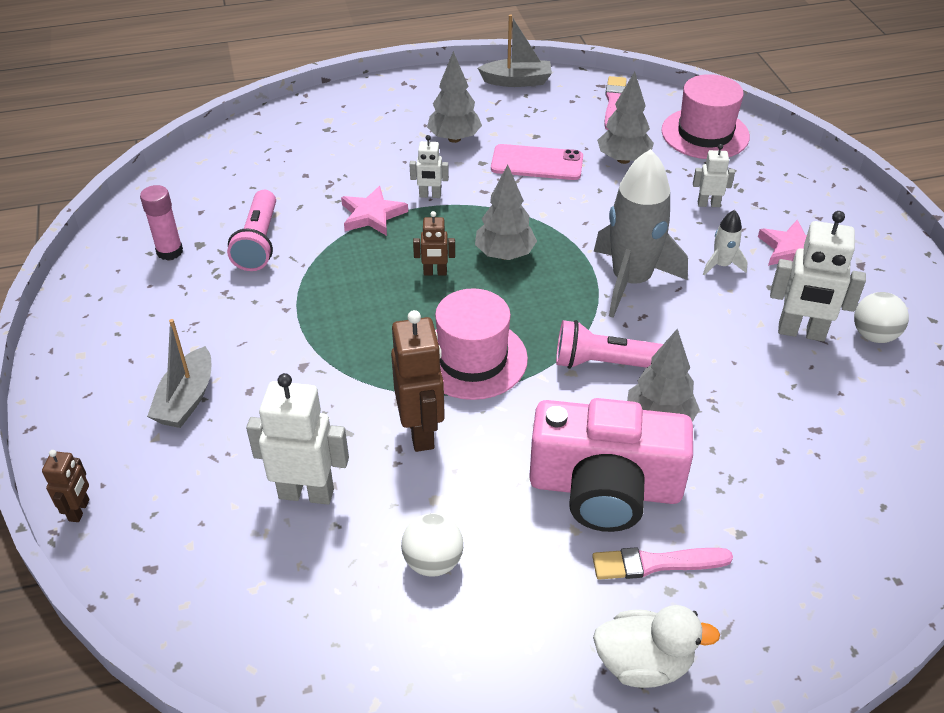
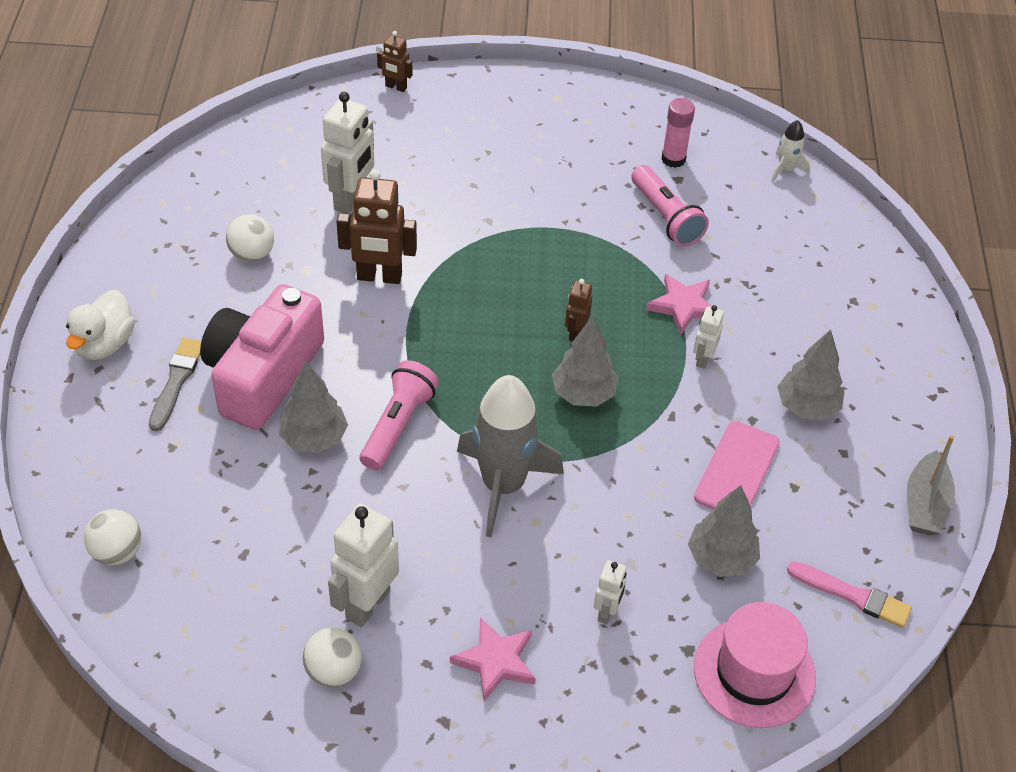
camera: 105 degrees right, 5 degrees up
grey boat [147,319,211,428] -> none
pink flashlight [227,190,276,271] -> pink flashlight turned 135 degrees counterclockwise [631,165,709,247]
pink hat [435,288,528,400] -> none
pink brush [592,547,733,580] -> grey brush [149,338,201,431]
white rocket [703,210,748,275] -> white rocket moved to [771,120,810,182]
none -> white ball [84,509,141,566]

